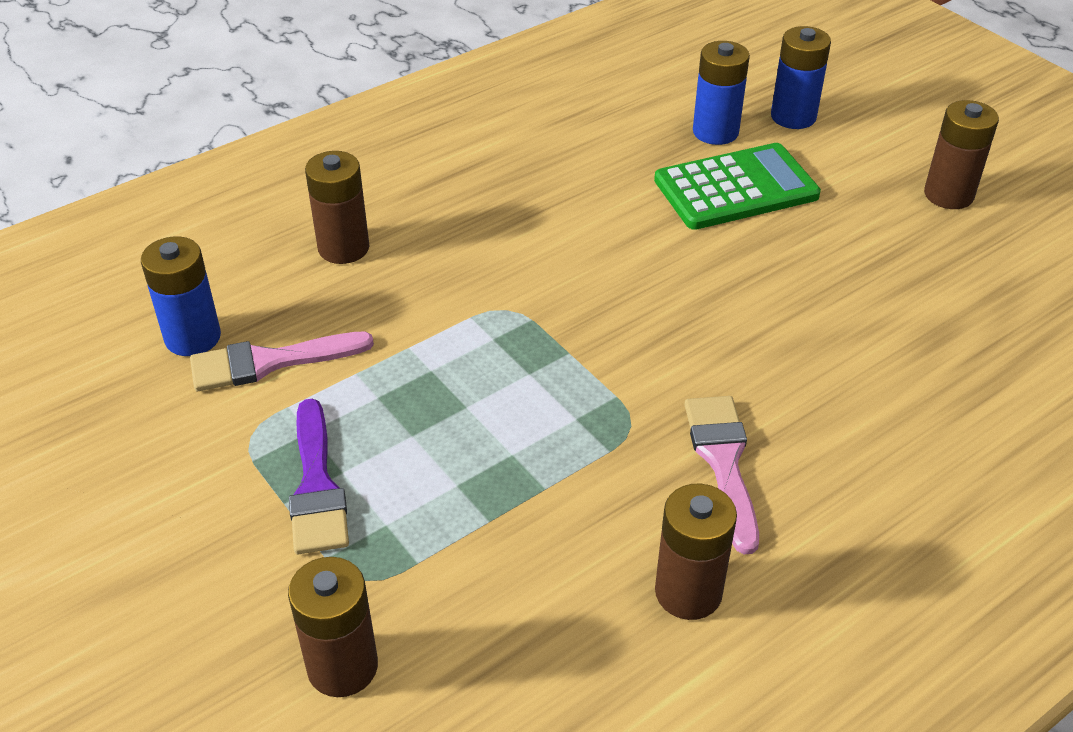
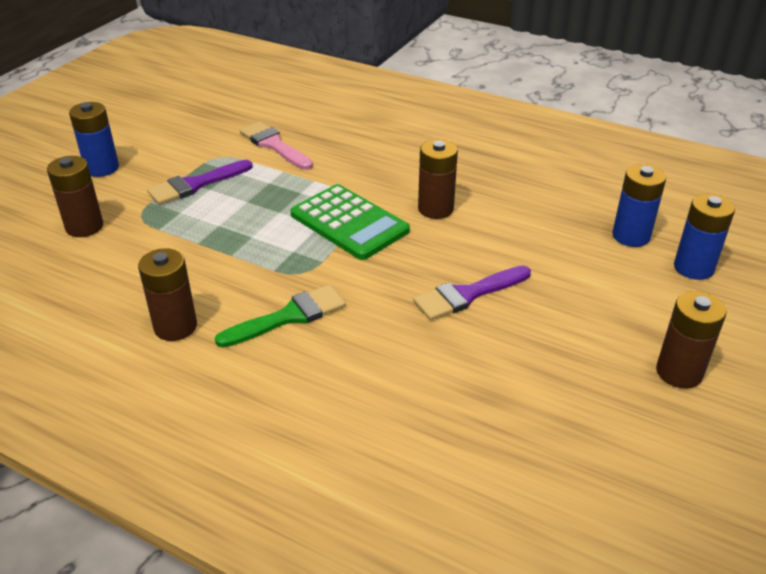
camera: 65 degrees right, 5 degrees down
blue battery [141,236,221,356] -> blue battery moved to [69,102,119,177]
brown battery [305,151,370,264] -> brown battery moved to [418,139,458,219]
green calculator [654,143,821,230] -> green calculator moved to [291,184,410,260]
pink brush [684,396,759,554] -> green brush [215,285,346,348]
none -> purple brush [413,266,531,320]

